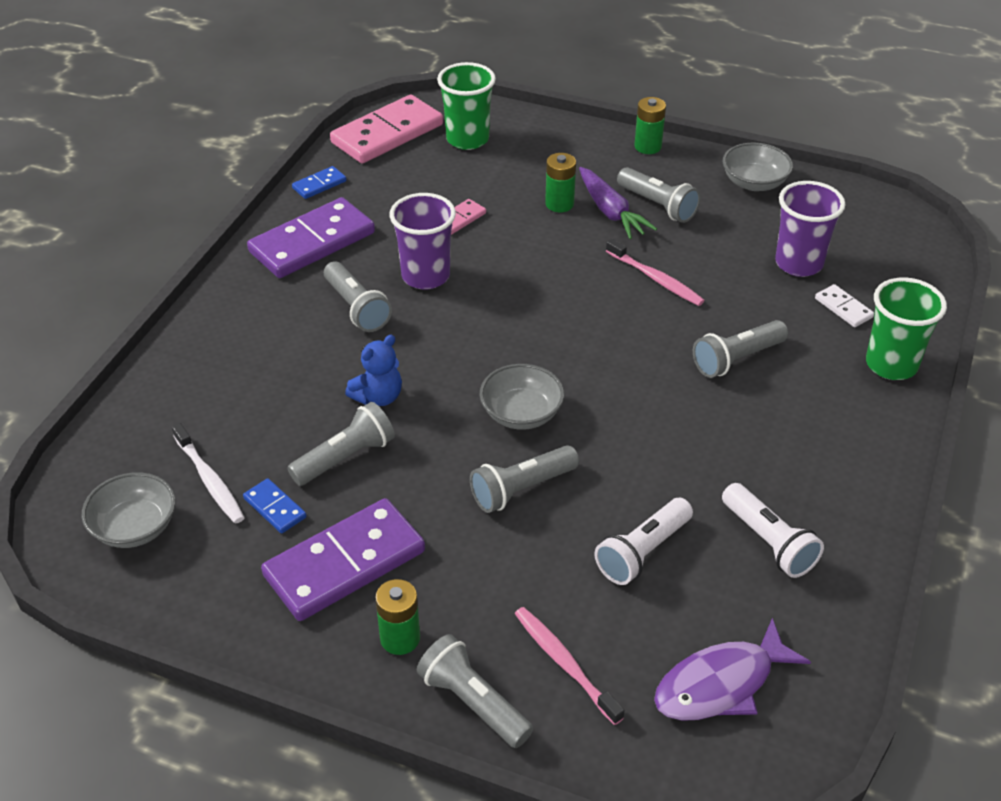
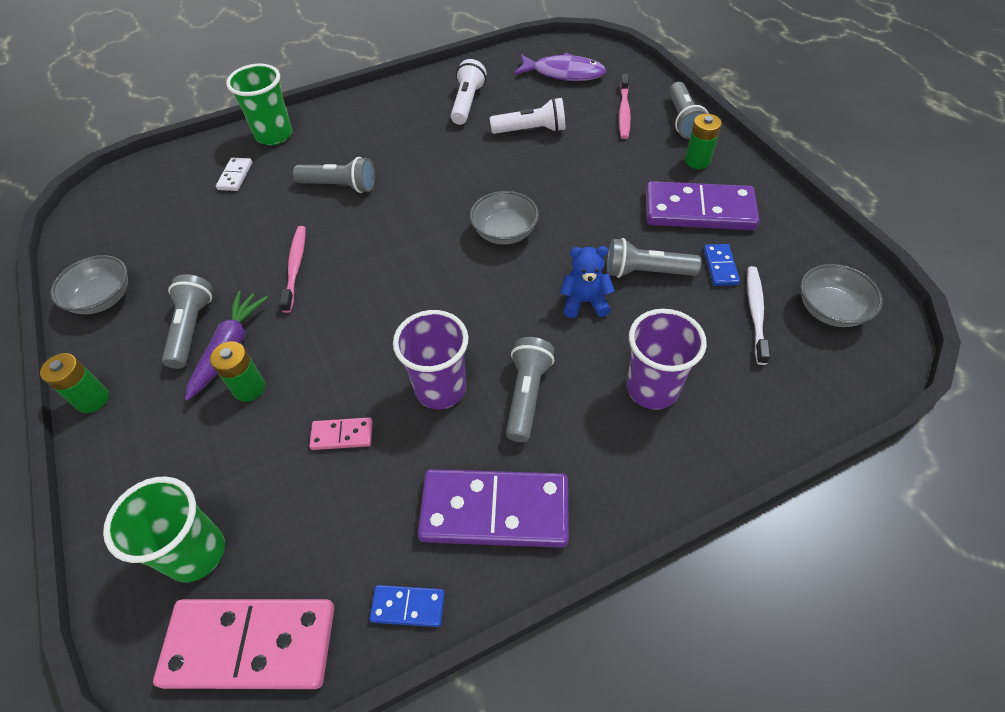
camera: 135 degrees left, 10 degrees up
grey flashlight [470,445,579,513] -> none
purple cup [775,181,845,277] -> purple cup moved to [627,309,707,410]

